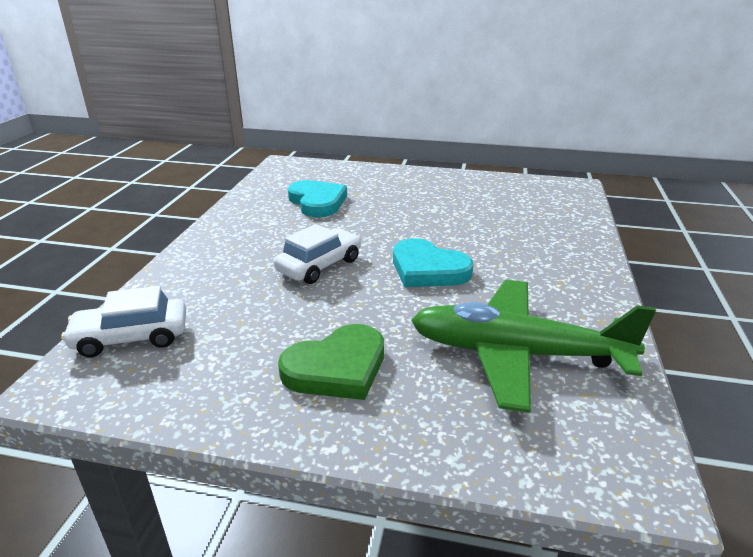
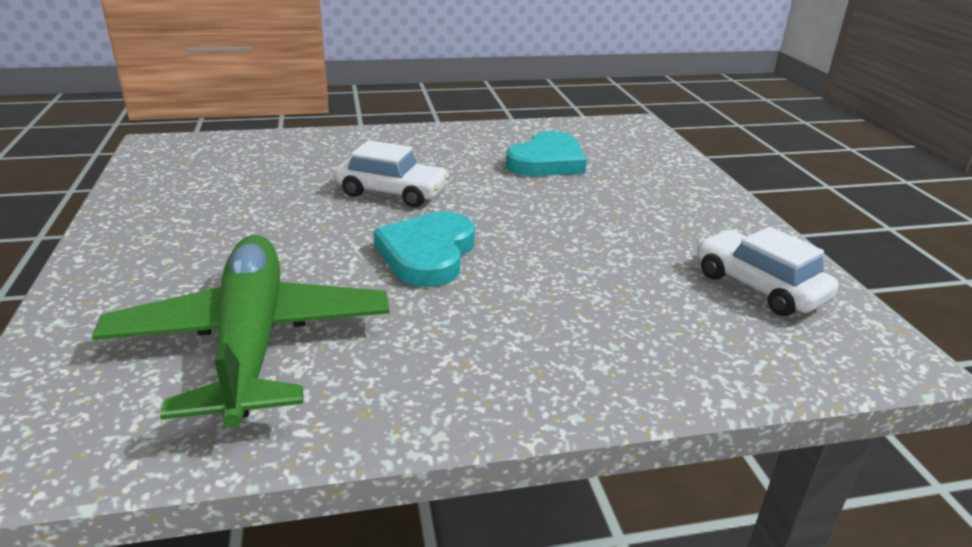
camera: 65 degrees right, 0 degrees up
white car [61,286,186,357] -> white car moved to [697,227,839,316]
green heart [278,324,384,400] -> none

